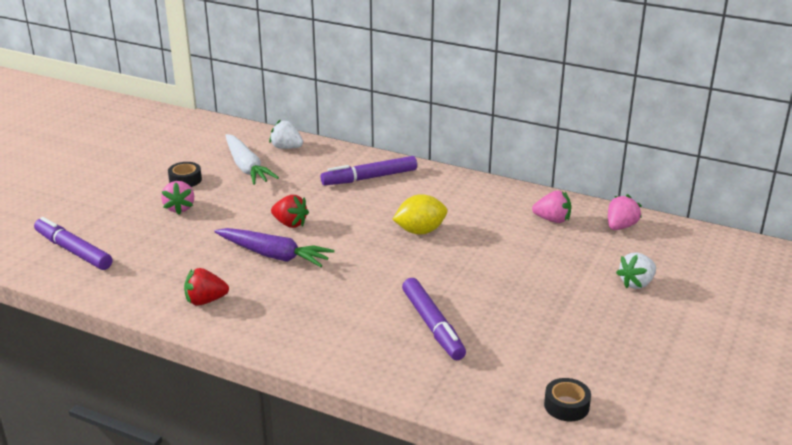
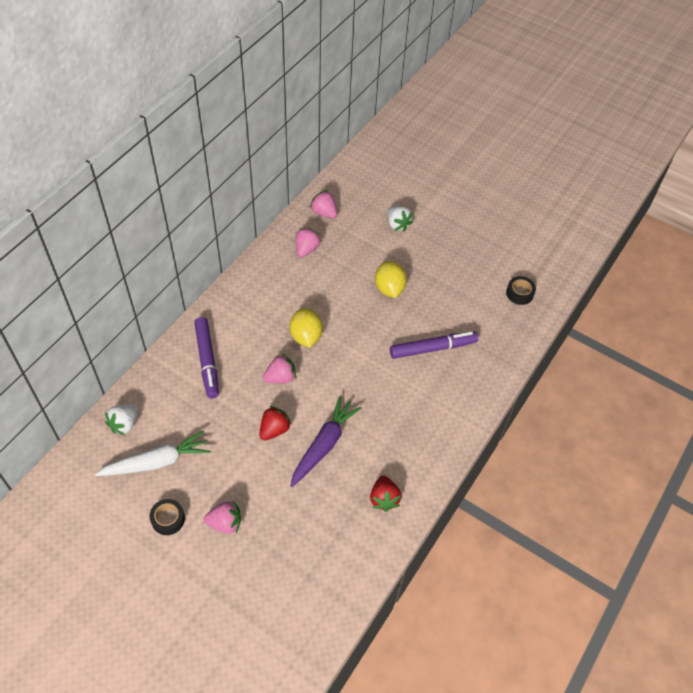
camera: 85 degrees left, 25 degrees up
purple marker [34,217,112,270] -> none
none -> pink strawberry [263,353,296,383]
none -> yellow lemon [375,261,407,298]

